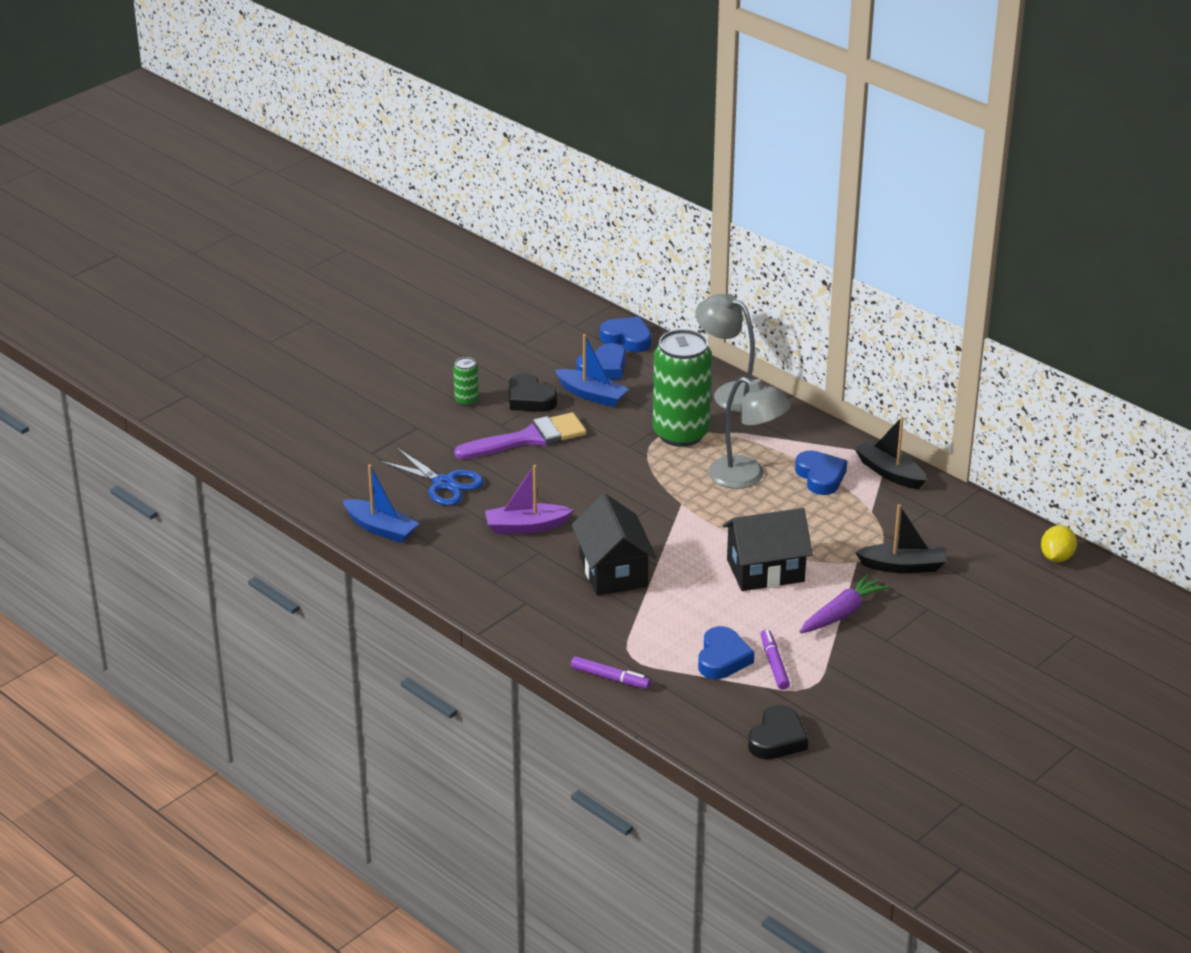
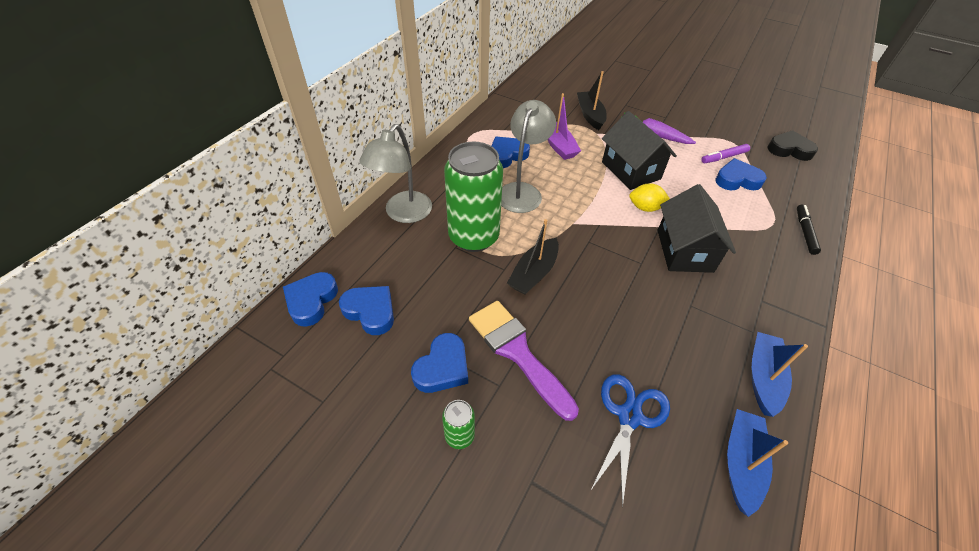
camera: 105 degrees left, 15 degrees up
purple boat [485,465,573,534] -> purple boat moved to [547,93,581,160]
black heart [509,373,557,412] -> blue heart [411,333,468,393]
blue boat [555,334,629,407] -> blue boat moved to [752,332,808,417]
purple marker [571,656,651,689] -> black marker [797,204,821,255]
black house [572,494,656,596] -> black house turned 60 degrees counterclockwise [658,184,736,273]
black boat [854,417,927,489] -> black boat moved to [507,219,559,295]
yellow lemon [1041,525,1077,562] -> yellow lemon moved to [629,183,670,212]

